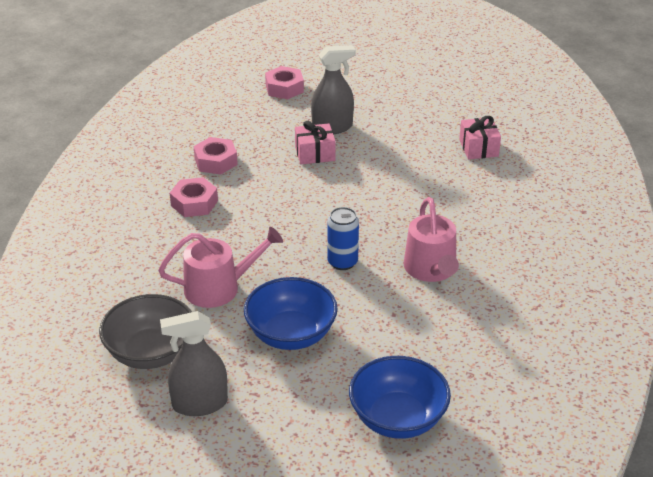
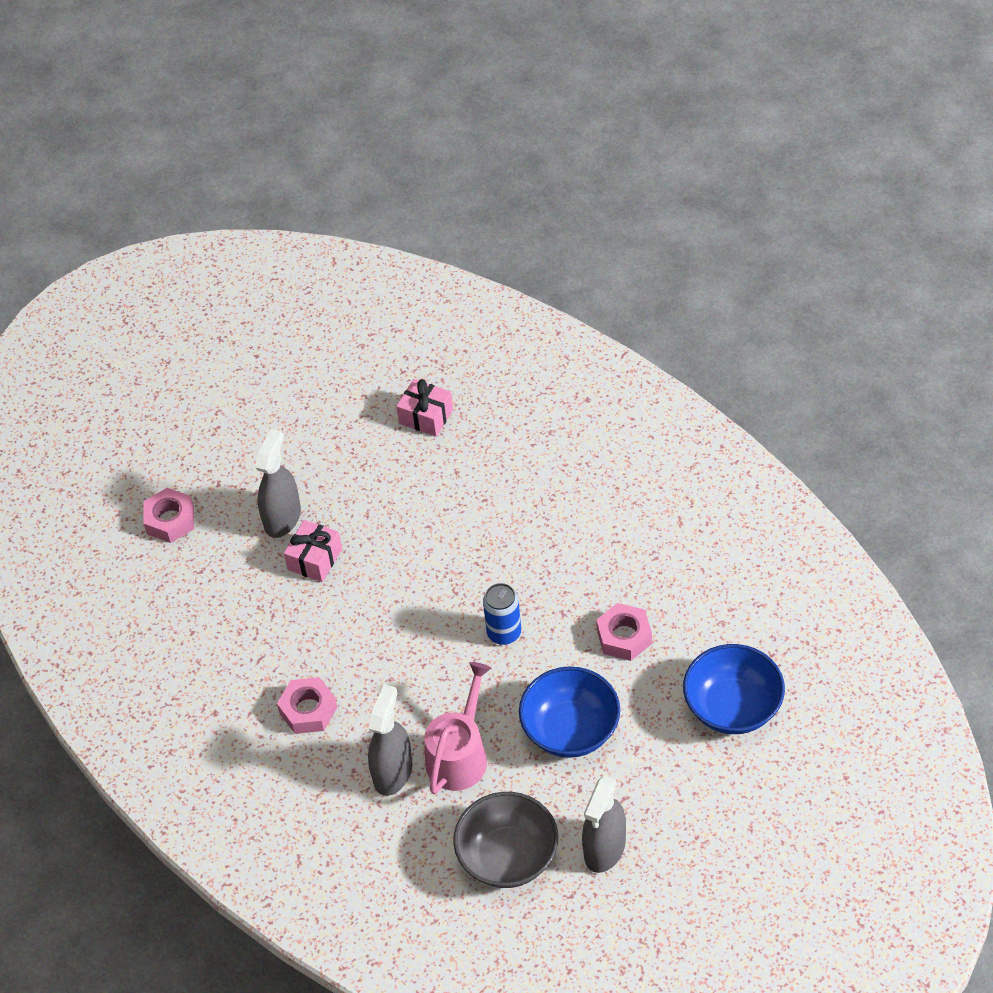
camera: 50 degrees left, 15 degrees up
pink nut [194,137,238,175] -> pink nut moved to [596,603,652,661]
pink watering can [404,197,459,282] -> none
none -> grey spray bottle [368,685,412,796]

